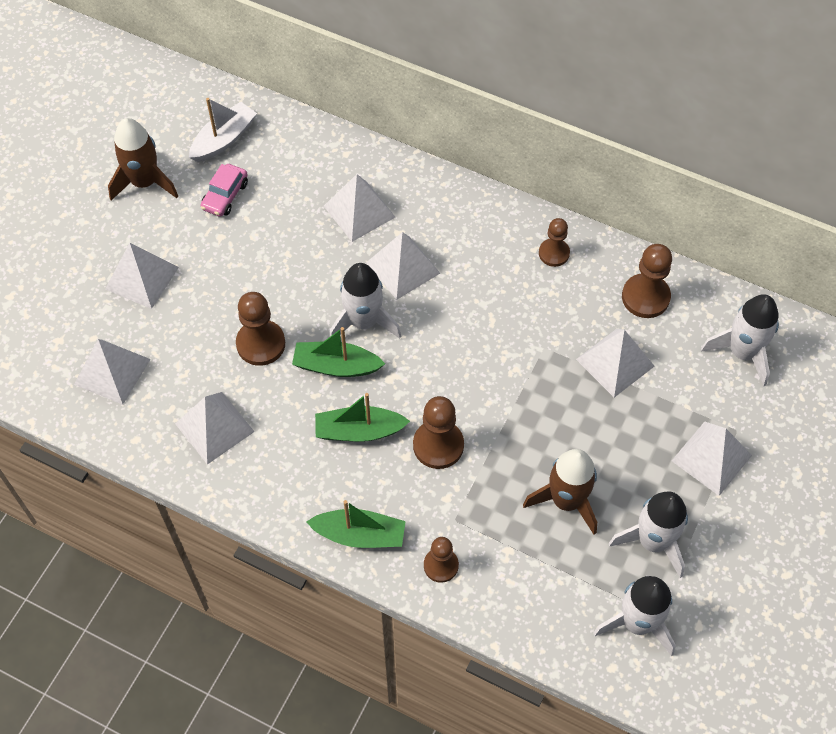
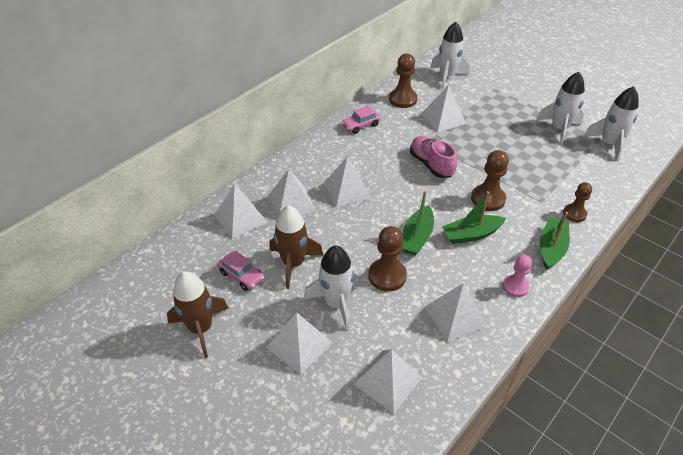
camera: 75 degrees left, 15 degrees down
white boat [189,98,257,162] -> none
green boat [315,393,410,442] -> green boat turned 60 degrees clockwise [442,191,506,244]
white rocket [329,263,401,339] -> white rocket moved to [304,246,358,330]
brown rocket [523,449,597,534] -> brown rocket moved to [269,205,323,289]
brown pawn [539,218,570,267] -> pink car [342,105,380,134]
white pyramid [672,421,752,496] -> white pyramid moved to [214,184,267,239]
none -> pink shoe [410,136,457,178]
none -> pink pawn [503,255,532,297]

